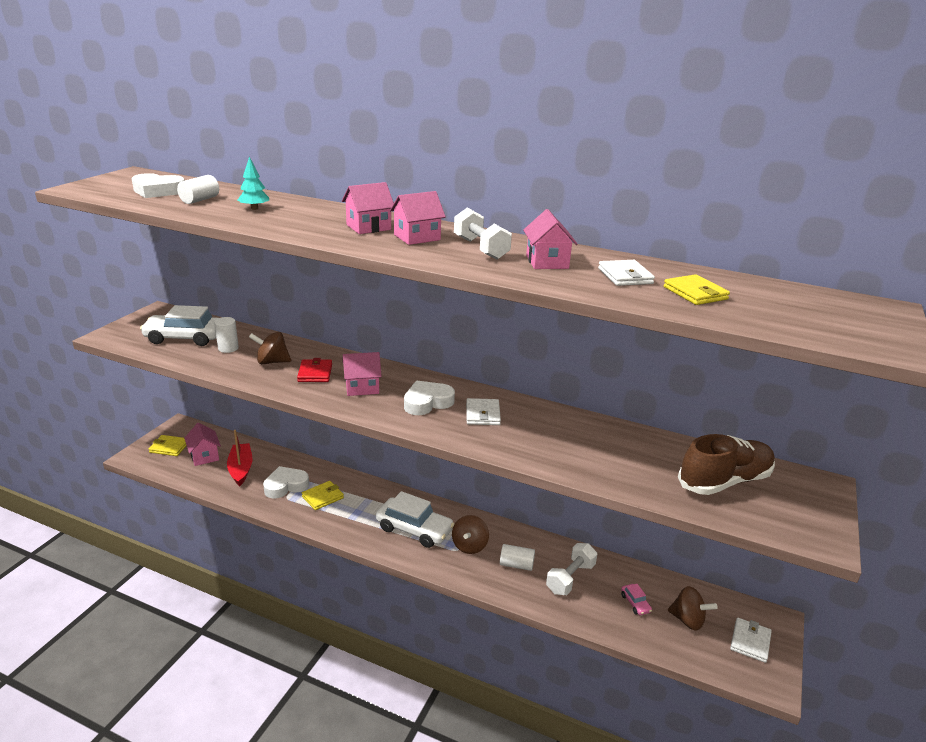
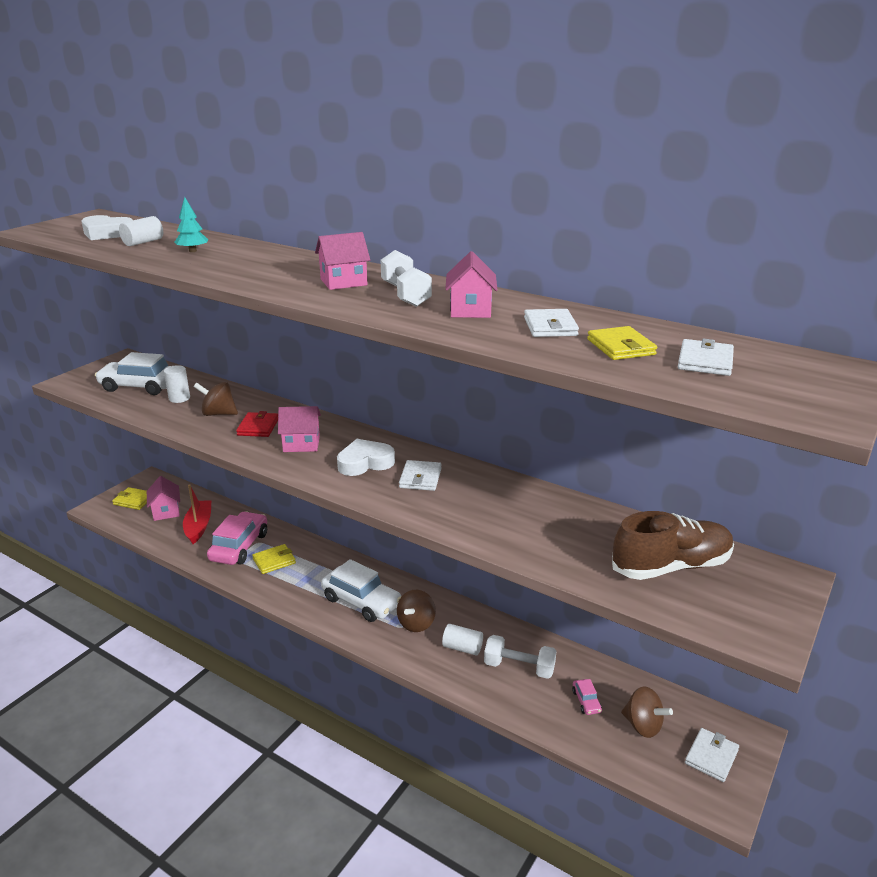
camera: 10 degrees right, 0 degrees up
white heart [263,466,309,499] -> pink car [207,511,267,565]
pink house [342,182,394,234] -> none
white dumbbell [546,543,597,595] -> white dumbbell turned 60 degrees clockwise [484,635,557,679]
none -> white wallet [678,339,734,376]

